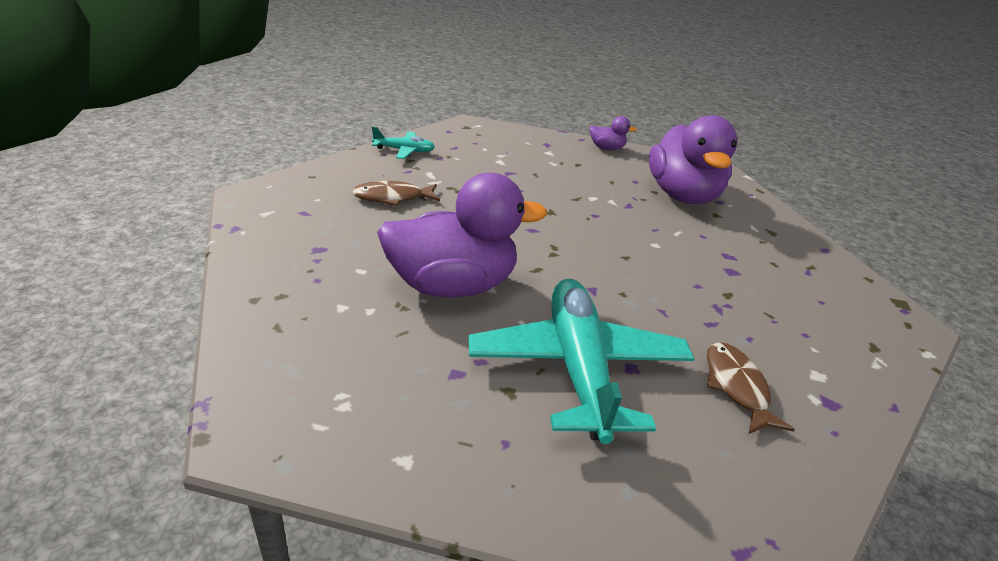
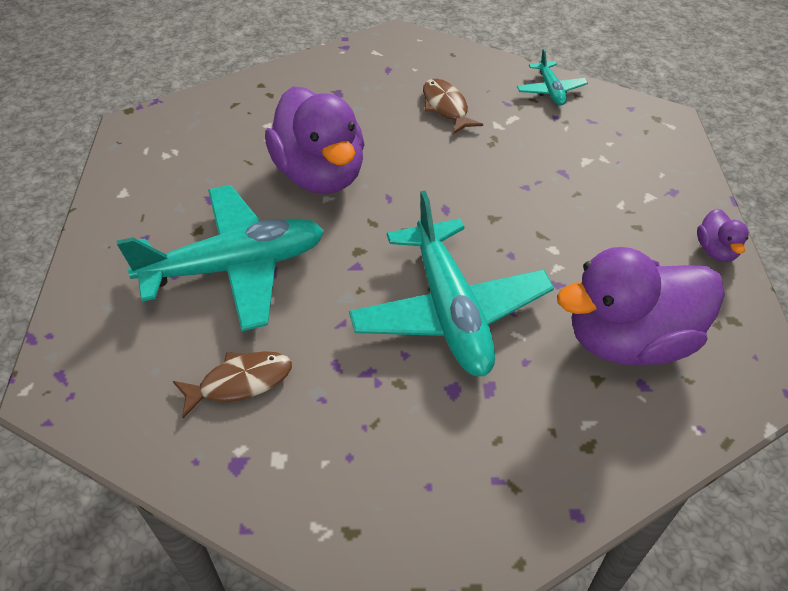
camera: 80 degrees right, 15 degrees up
none -> turquoise plane [349,191,554,377]

